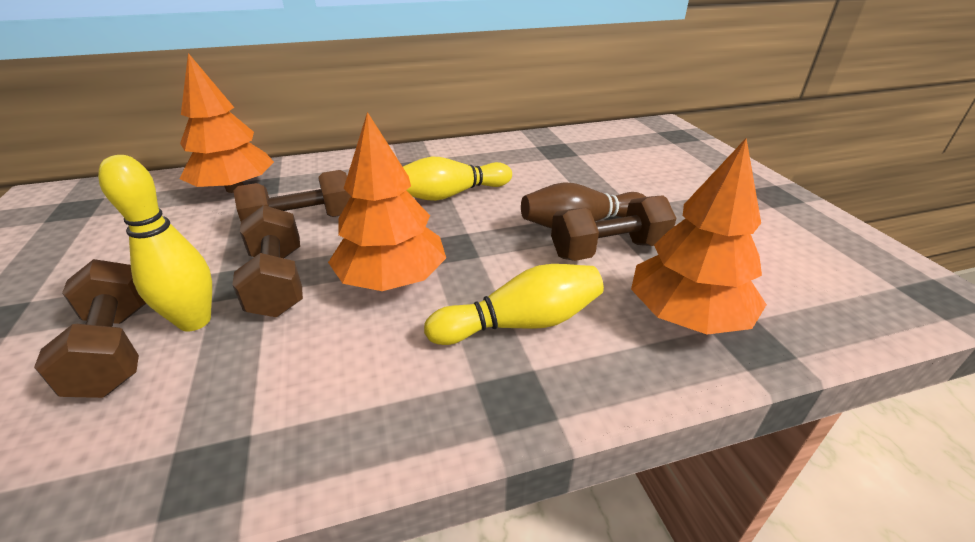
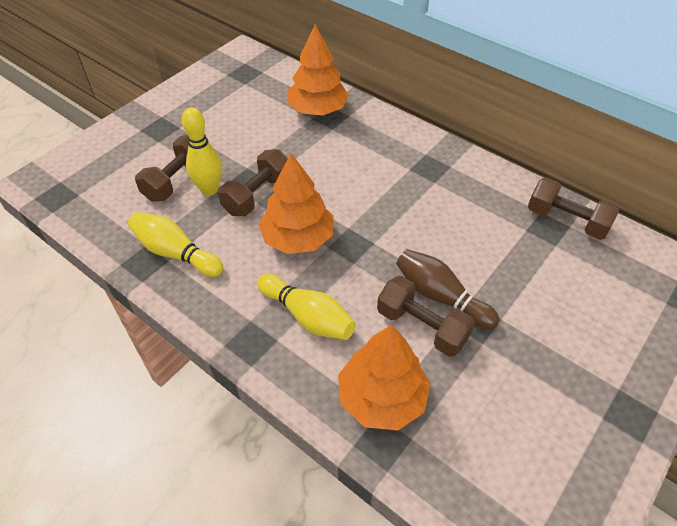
camera: 55 degrees right, 15 degrees up
brown dumbbell [233,170,351,221] -> brown dumbbell moved to [528,177,620,240]
yellow bowling pin [403,157,512,201] -> yellow bowling pin moved to [128,212,223,277]

